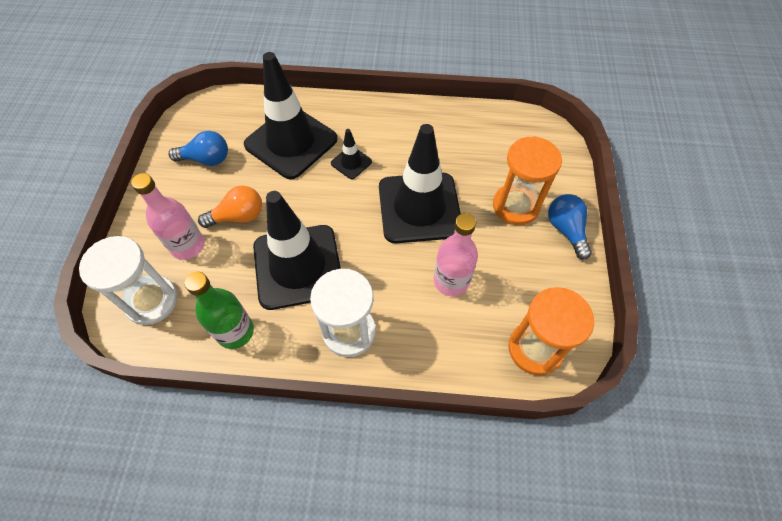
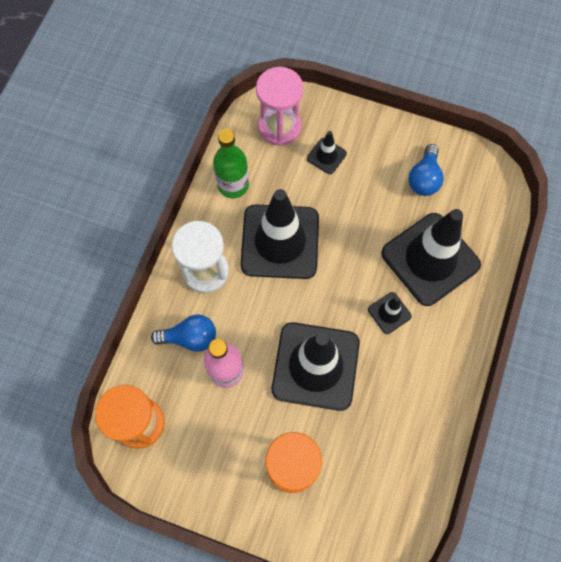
camera: 105 degrees right, 10 degrees up
white hourglass [79,236,178,325] -> pink hourglass [256,67,304,146]
pink bottle [131,173,205,260] -> black traffic cone [307,131,347,174]
orange light bulb [198,186,262,228] -> none
blue light bulb [548,194,592,260] -> blue light bulb moved to [151,314,216,352]

